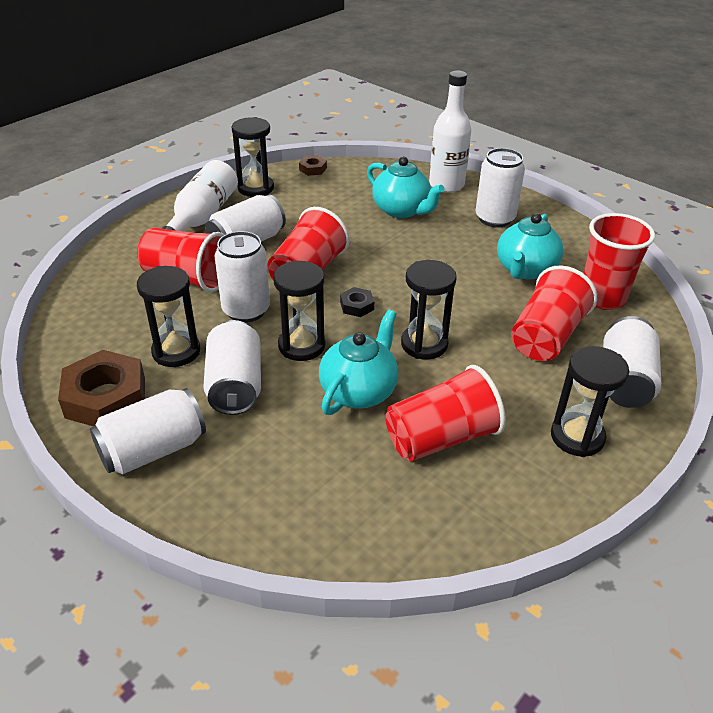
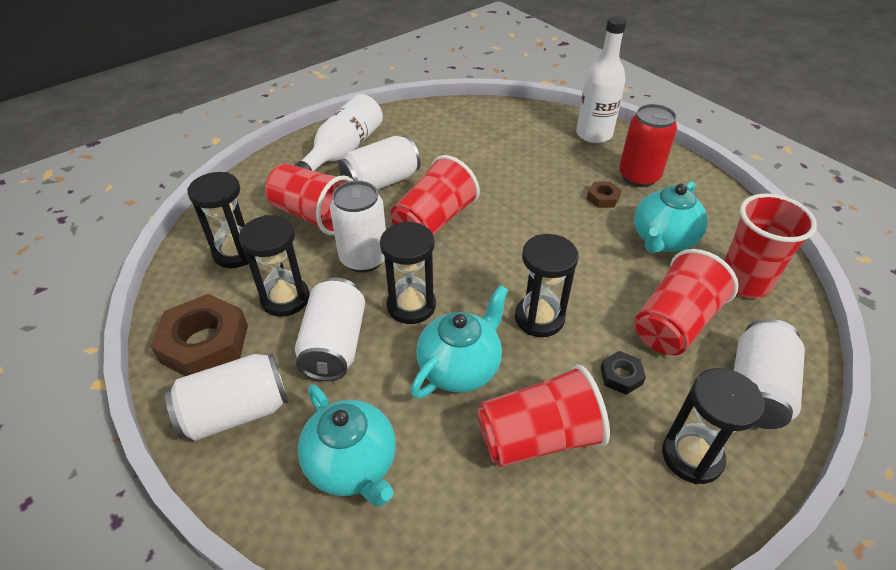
camera: 10 degrees right, 5 degrees up
black hourglass [232,117,274,197] -> black hourglass moved to [187,172,248,268]
brown nut [299,155,327,176] -> brown nut moved to [587,181,622,208]
black nut [340,287,374,317] -> black nut moved to [600,351,646,395]
turquoise teapot [367,157,445,218] -> turquoise teapot moved to [298,384,396,506]
white can [475,148,525,228] -> red can [619,104,677,187]

